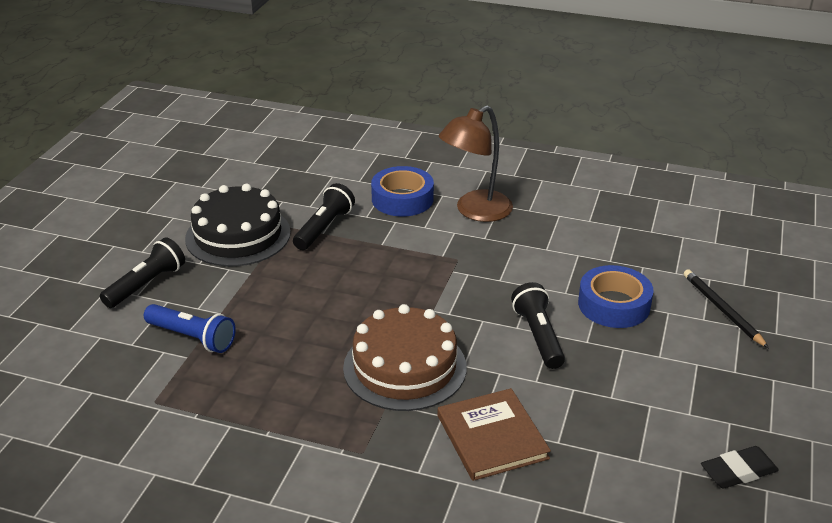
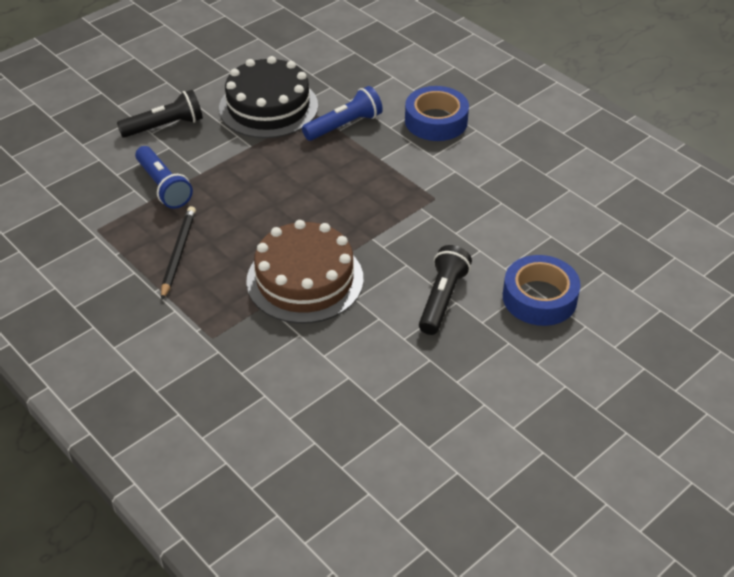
camera: 30 degrees right, 10 degrees up
black flashlight [293,183,355,250] -> blue flashlight [302,86,383,141]
brown book [438,388,551,481] -> none
brown lamp [439,105,513,222] -> none
black pencil [683,269,769,348] -> black pencil moved to [161,206,196,300]
black eraser [701,446,779,488] -> none

